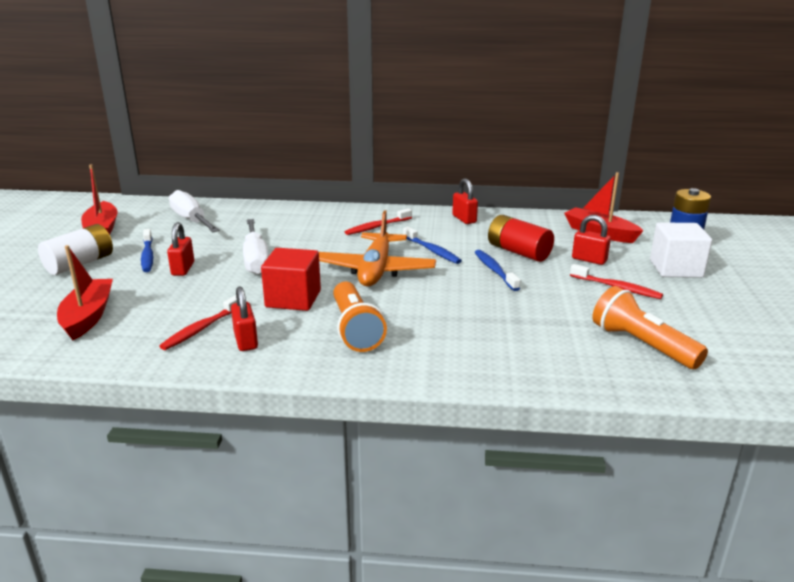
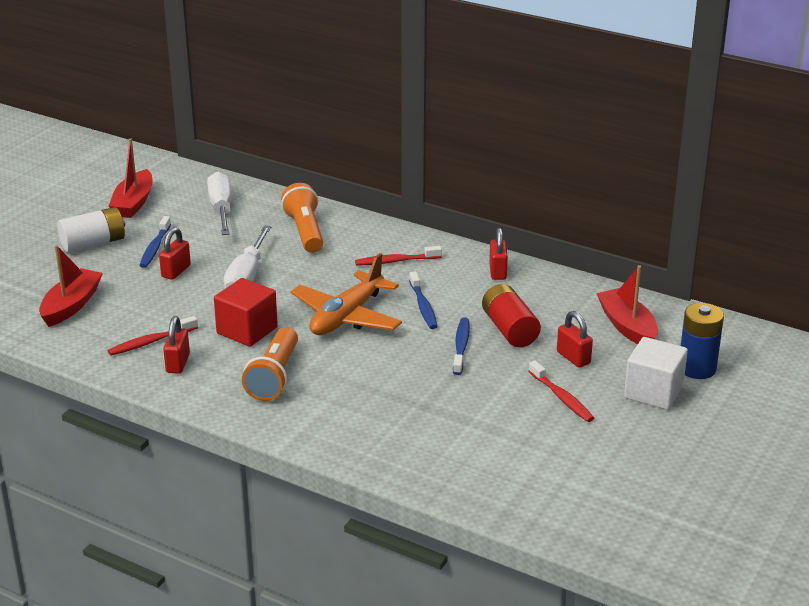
camera: 25 degrees right, 5 degrees up
orange flashlight [592,286,708,369] -> orange flashlight moved to [281,183,323,253]

